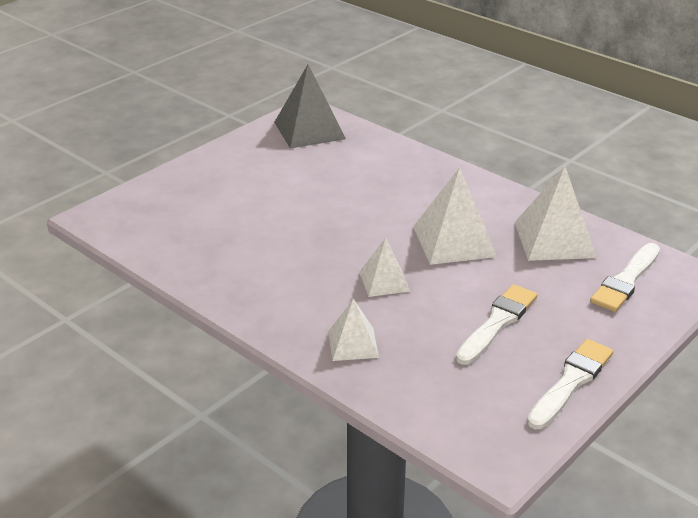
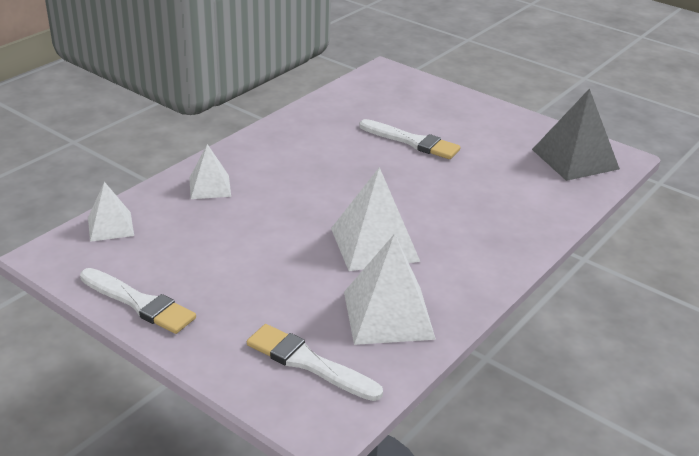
camera: 85 degrees right, 0 degrees up
white pyramid [359,238,411,297] -> white pyramid moved to [88,182,134,242]
white brush [456,284,537,365] -> white brush moved to [359,119,461,159]

